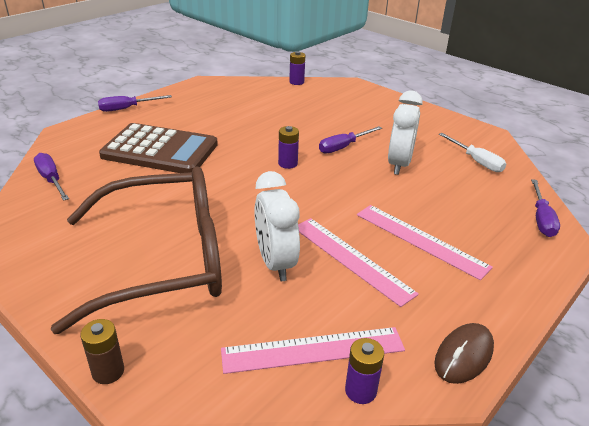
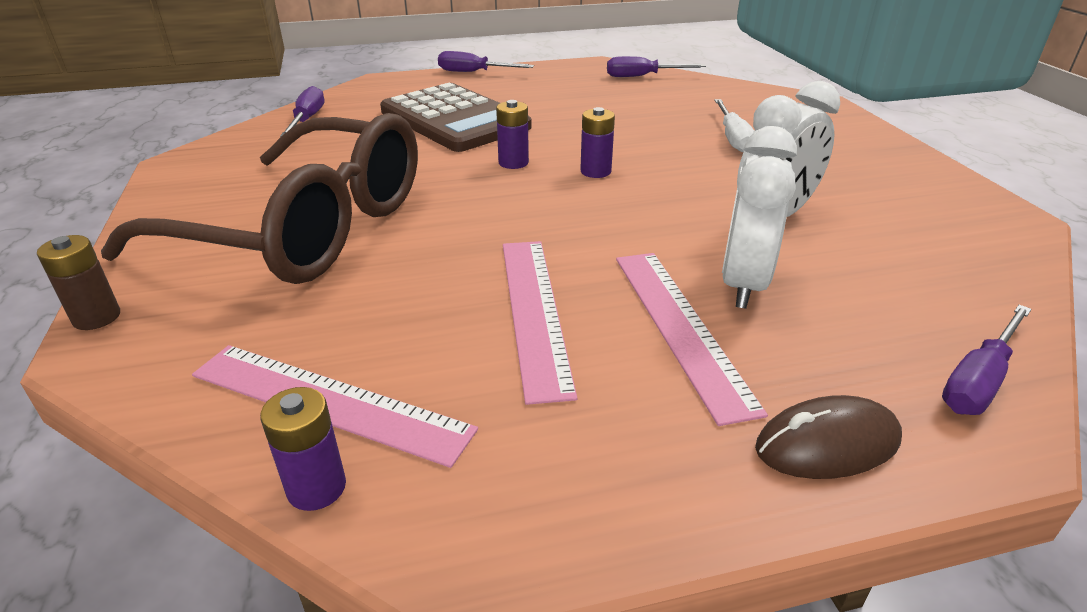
camera: 35 degrees right, 0 degrees up
white clock [255,171,300,281] -> white clock moved to [722,126,797,309]
purple battery [289,51,305,85] -> purple battery moved to [496,100,529,169]
purple screwdriver [319,126,382,154] -> purple screwdriver moved to [607,56,706,77]
brown mouse [434,323,494,384] -> brown mouse moved to [755,395,902,479]
white screwdriver [439,133,506,172] -> white screwdriver moved to [714,99,754,152]

